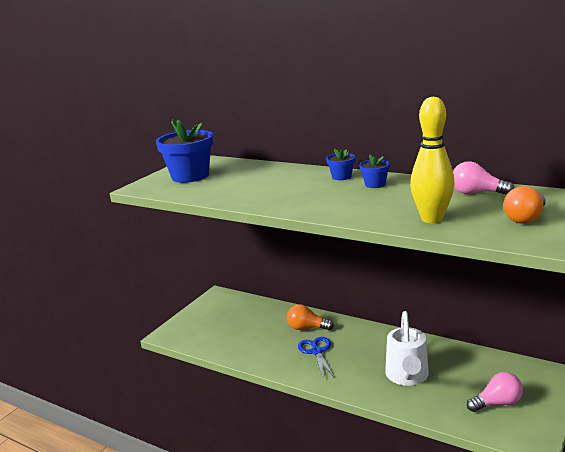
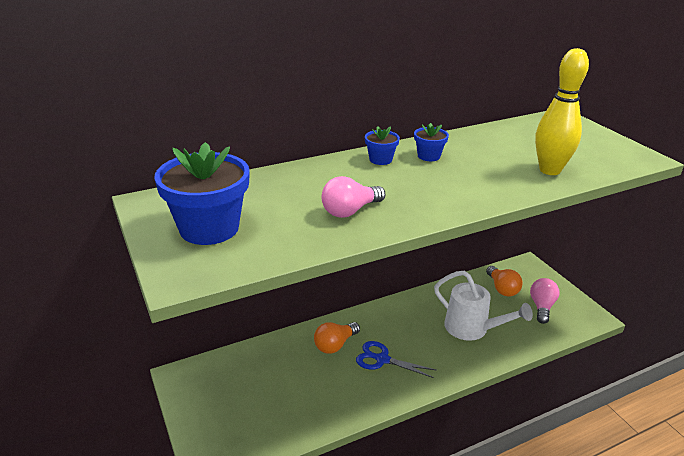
camera: 60 degrees left, 10 degrees up
pink light bulb [453,161,514,195] -> pink light bulb moved to [321,176,385,218]
orange light bulb [503,186,546,224] -> orange light bulb moved to [486,266,522,297]

